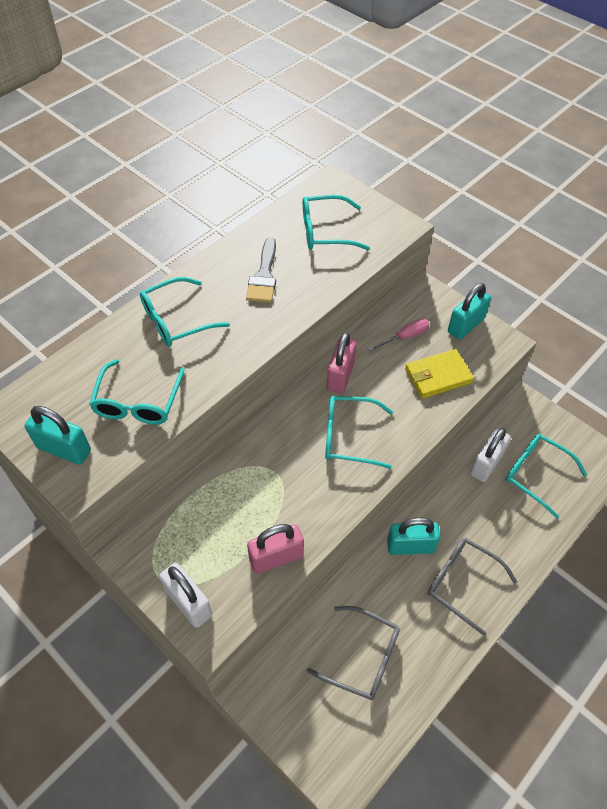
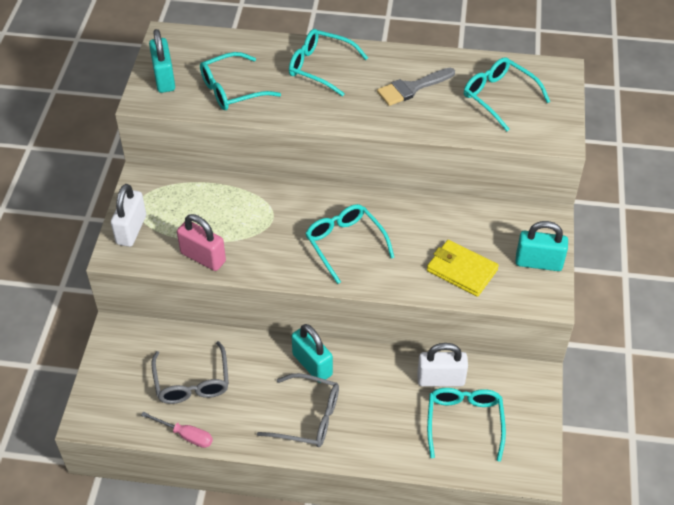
camera: 55 degrees right, 5 degrees down
pink padlock [327,332,357,393] -> none
pink screwdriver [368,318,430,351] -> pink screwdriver moved to [141,412,213,448]
grey glasses [428,538,517,636] -> grey glasses turned 105 degrees clockwise [257,373,339,447]

